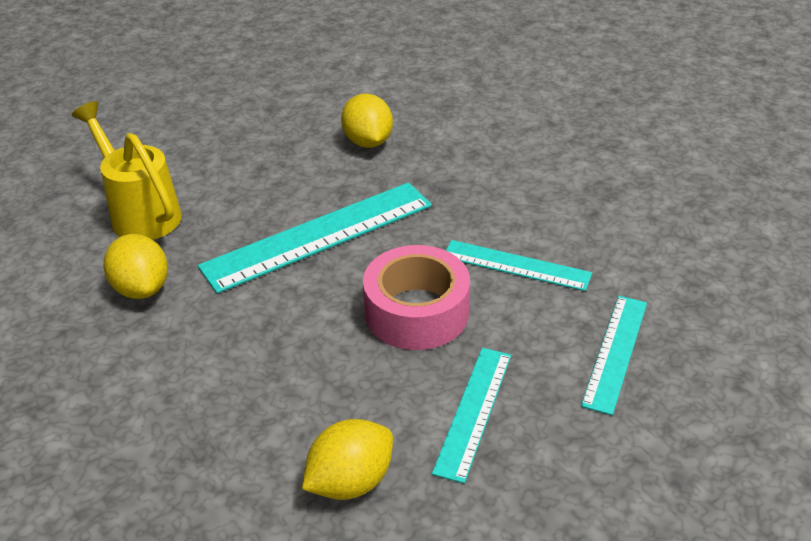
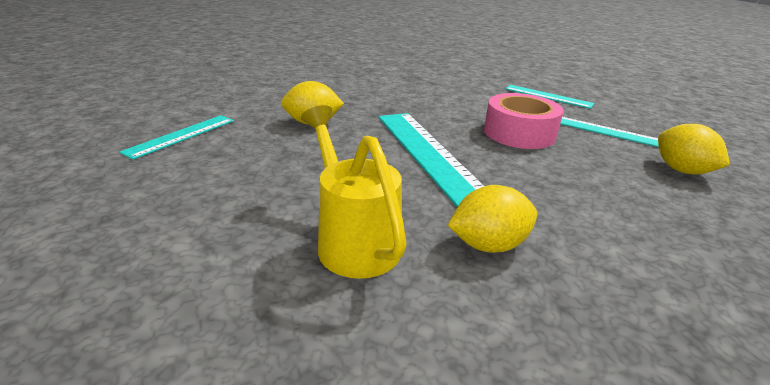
camera: 80 degrees left, 10 degrees down
yellow watering can [71,101,182,240] -> yellow watering can turned 90 degrees clockwise [301,105,407,279]
turquoise ruler [446,240,592,291] -> turquoise ruler moved to [119,115,234,160]

